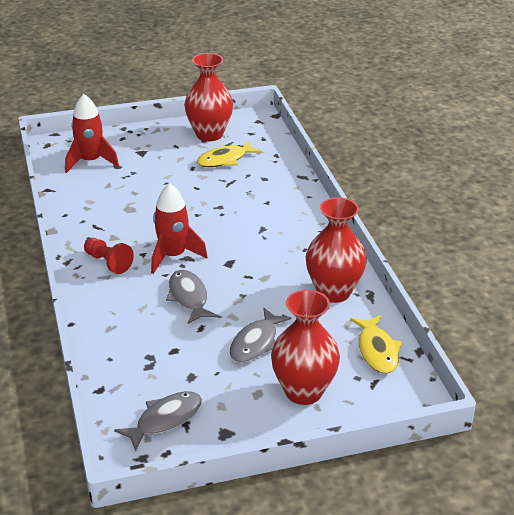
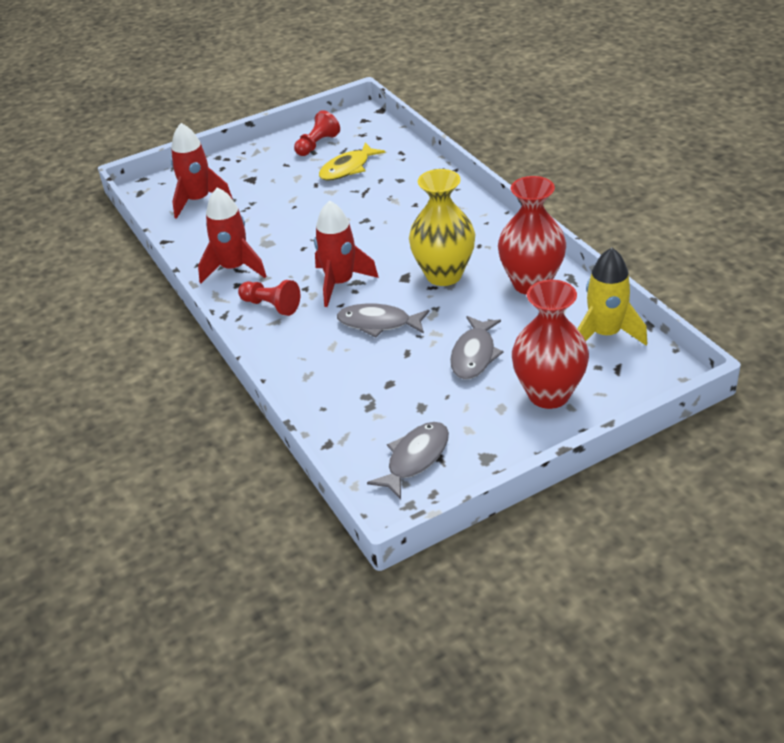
camera: 10 degrees left, 5 degrees up
grey fish [166,270,218,324] -> grey fish turned 45 degrees counterclockwise [337,303,430,337]
red vase [184,53,233,141] -> red pawn [294,110,340,156]
yellow fish [350,315,402,374] -> yellow rocket [577,247,647,346]
none -> red rocket [198,187,267,283]
none -> yellow vase [409,169,476,286]

